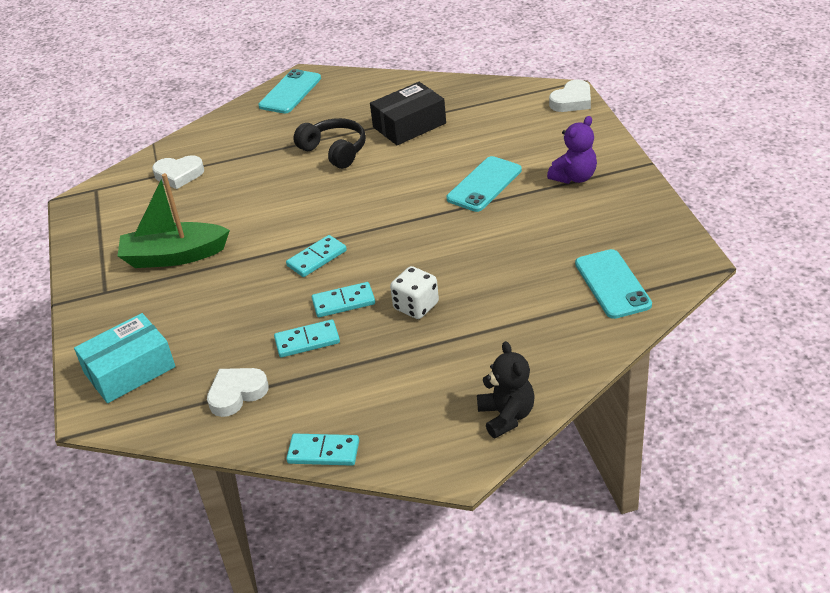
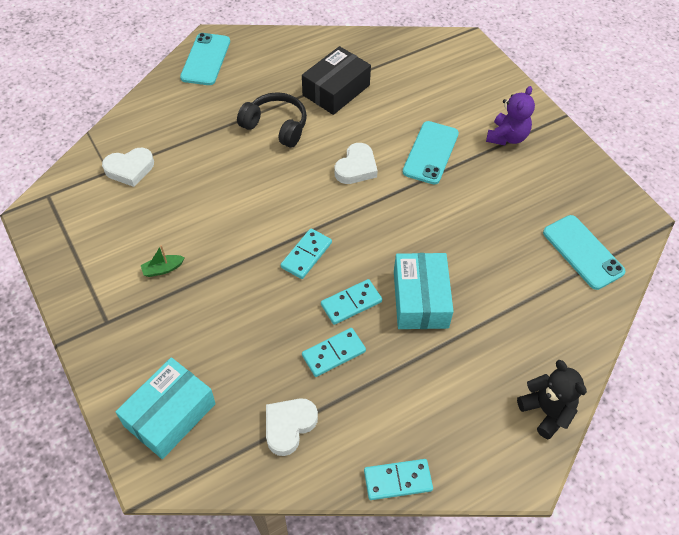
camera: 20 degrees left, 15 degrees up
green boat [118,173,230,268] -> green boat [141,245,185,277], size x0.40
white dice [390,266,439,319] -> turquoise box [394,253,454,329]
white heart [549,80,591,112] -> white heart moved to [335,143,378,184]

